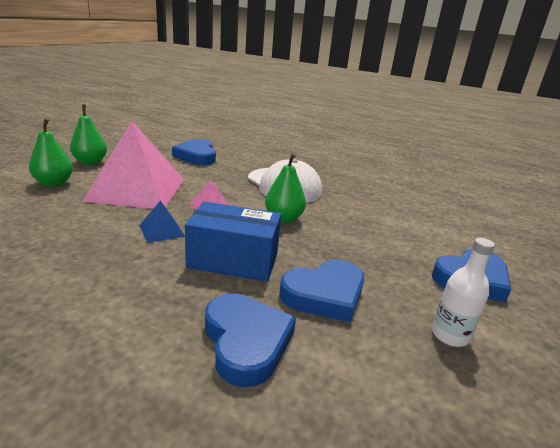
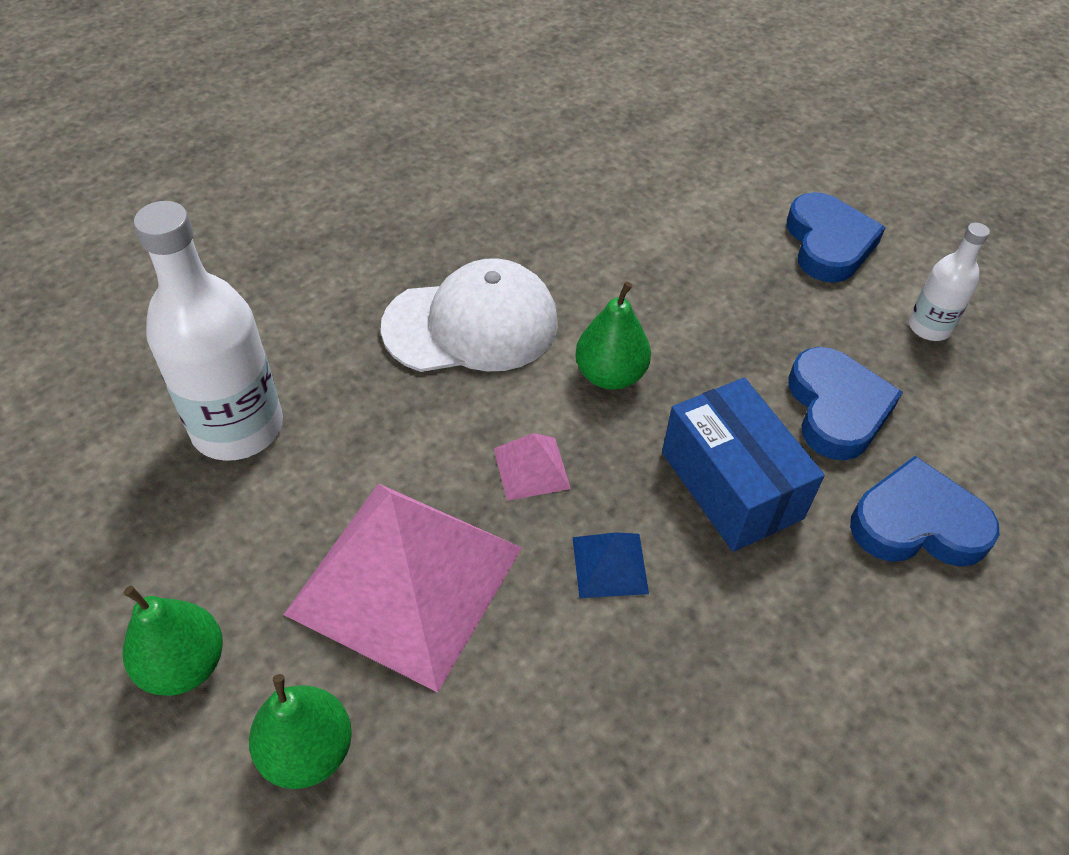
camera: 65 degrees left, 25 degrees up
blue heart [172,139,216,165] -> white bottle [134,201,283,461]
blue box [185,201,281,282] -> blue box turned 60 degrees counterclockwise [662,378,825,552]

